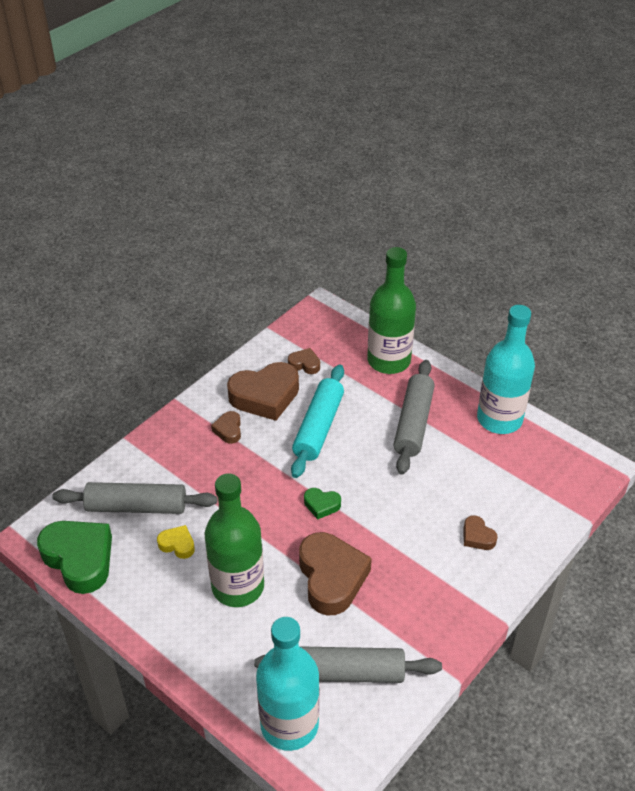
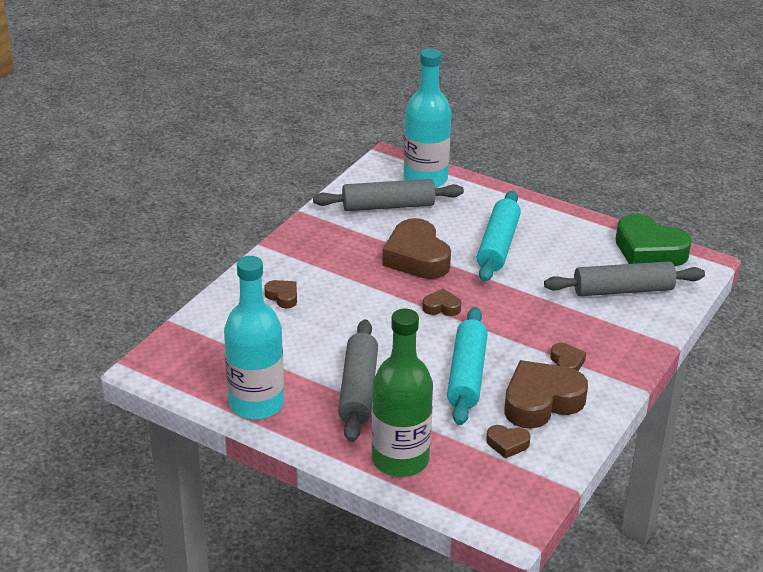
camera: 170 degrees right, 10 degrees down
yellow heart [157,525,195,559] -> none
green bottle [205,473,264,607] -> turquoise rolling pin [477,190,521,282]
green heart [304,488,341,520] -> brown heart [422,289,461,316]

